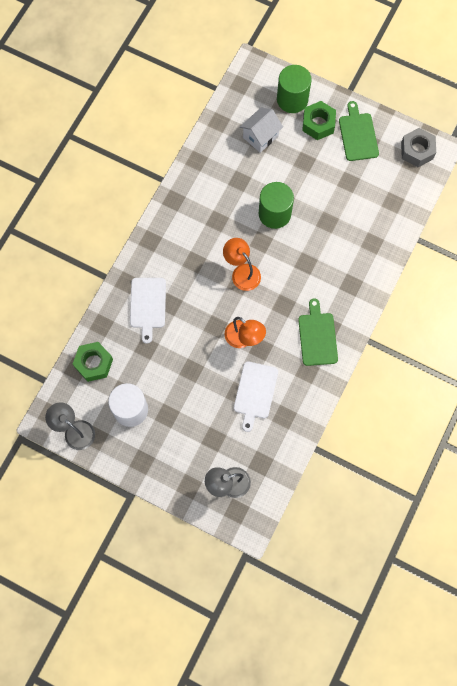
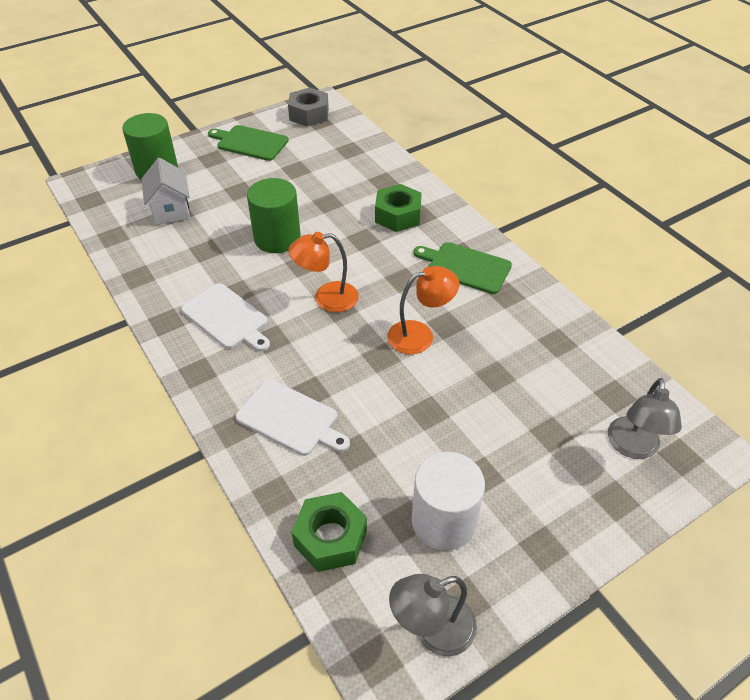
camera: 60 degrees left, 25 degrees down
white cutting board [234,361,278,432] -> white cutting board moved to [181,283,270,352]
green nut [302,101,336,140] -> green nut moved to [375,184,422,232]

